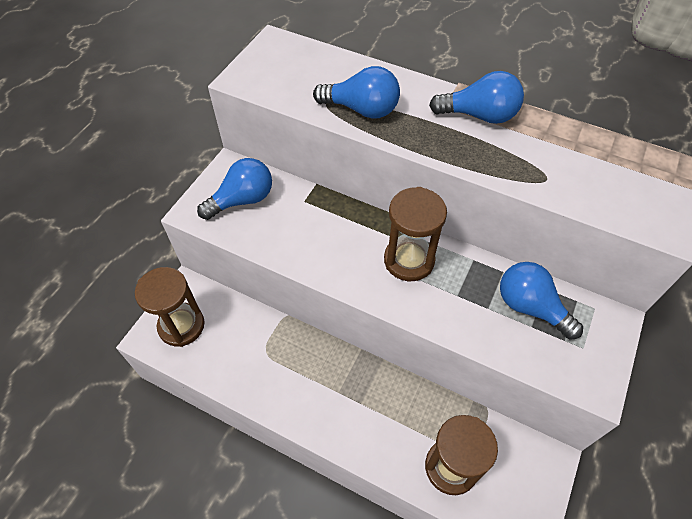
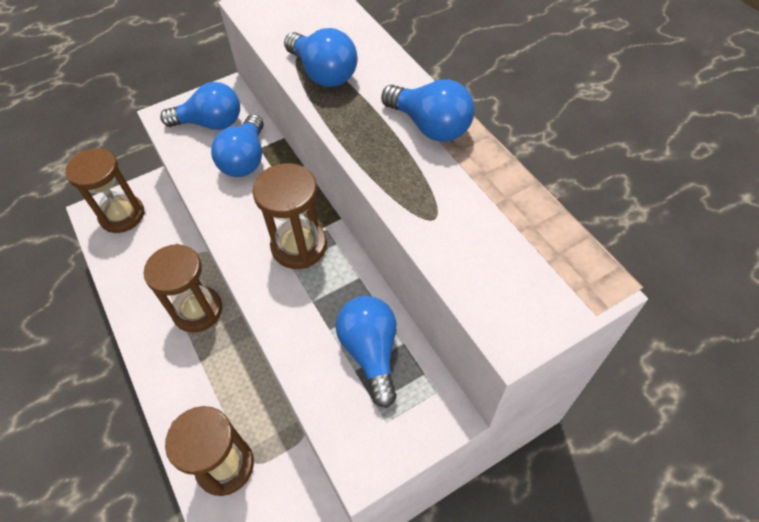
camera: 35 degrees right, 0 degrees up
none -> brown hourglass [143,244,222,333]
none -> blue light bulb [211,114,263,177]

